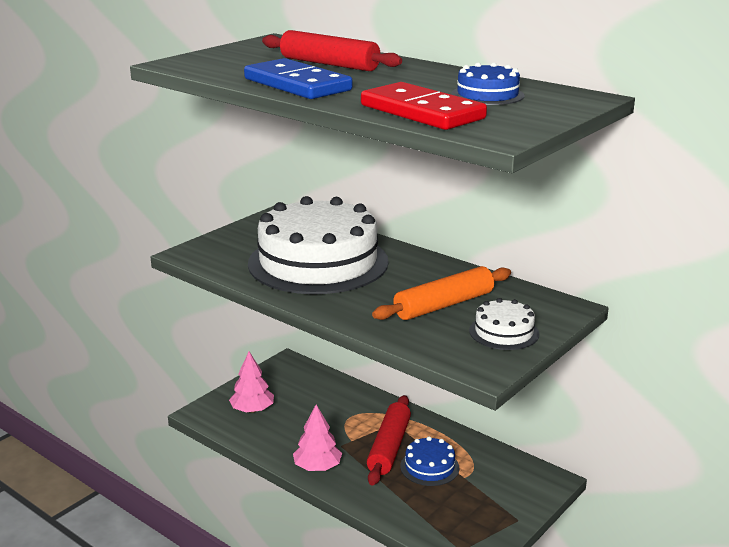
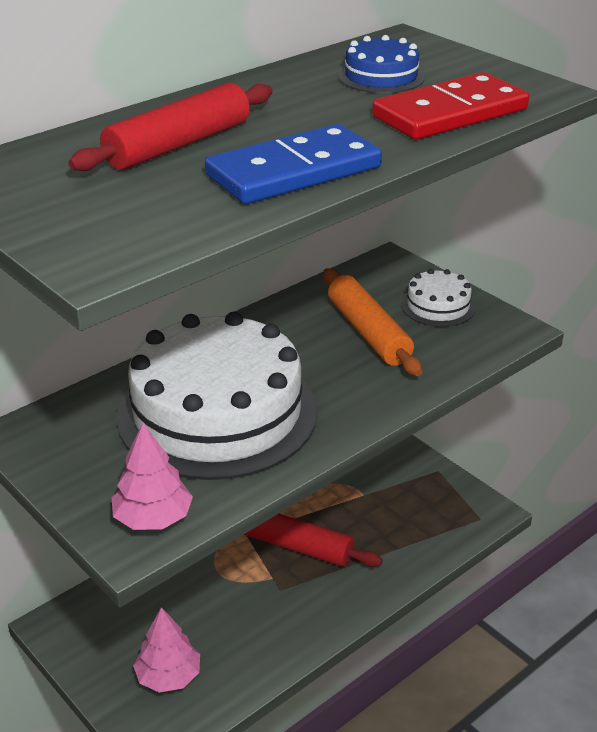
camera: 80 degrees left, 10 degrees up
pink tree [293,405,342,471] -> pink tree moved to [112,423,193,530]
blue cake [400,436,459,486] -> none

